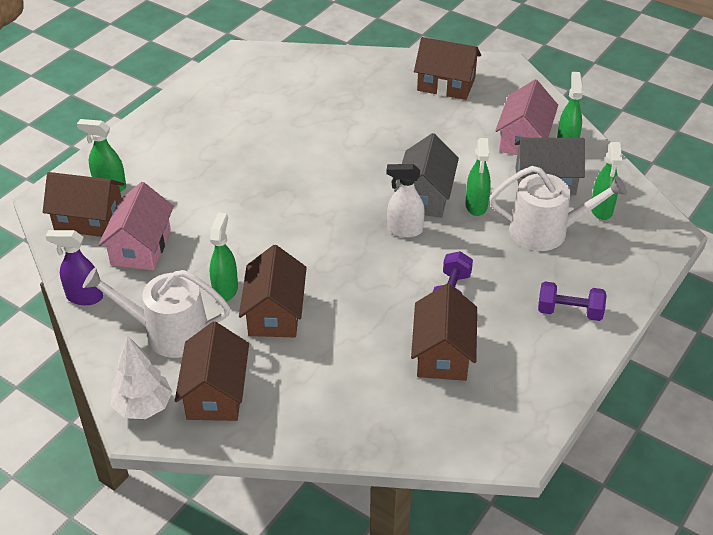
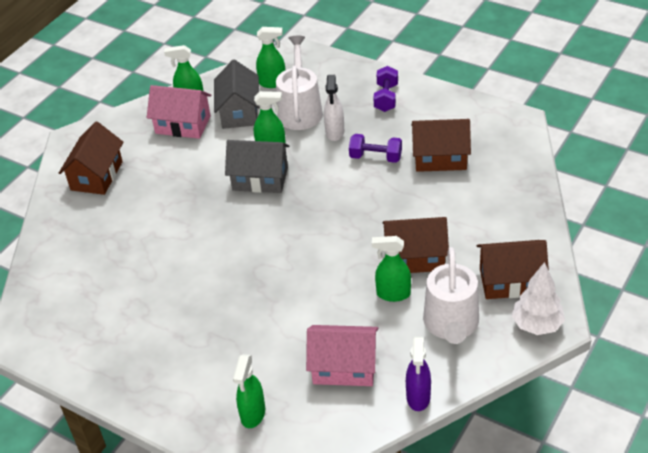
camera: 90 degrees left, 0 degrees up
brown house [43,172,124,237] -> none
white spray bottle [387,164,425,238] -> white spray bottle moved to [324,75,344,141]

